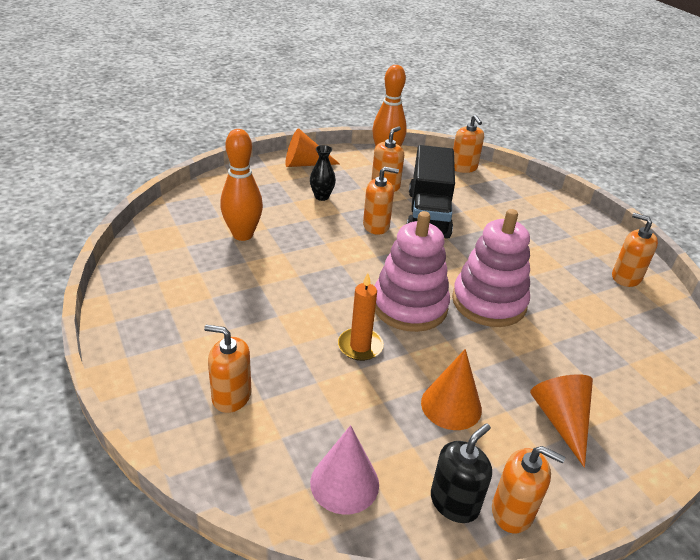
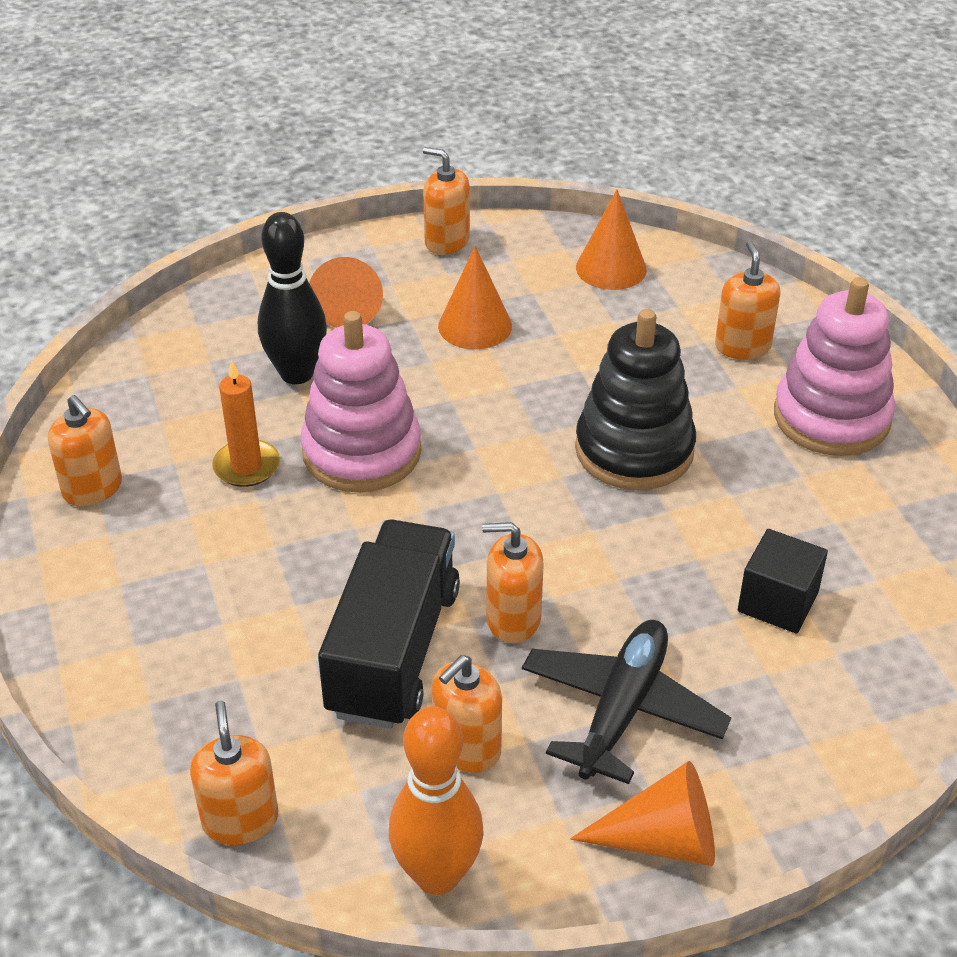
camera: 170 degrees left, 5 degrees up
orange soap dispenser [204,325,252,413] -> orange soap dispenser turned 120 degrees counterclockwise [715,241,781,360]
orange bowling pin [220,129,263,241] -> black cube [738,529,828,634]
black vase [310,145,336,201] -> black plane [522,620,731,784]
pink cone [310,425,379,515] -> orange cone [576,190,647,290]
orange candle [338,273,384,361] -> orange candle moved to [212,360,280,487]
pink stacking toy [375,211,450,332] -> pink stacking toy moved to [774,277,895,456]
black soap dispenser [431,423,492,523] -> none
none -> black bowling pin [258,212,327,384]
none -> black stacking toy [575,309,696,490]

